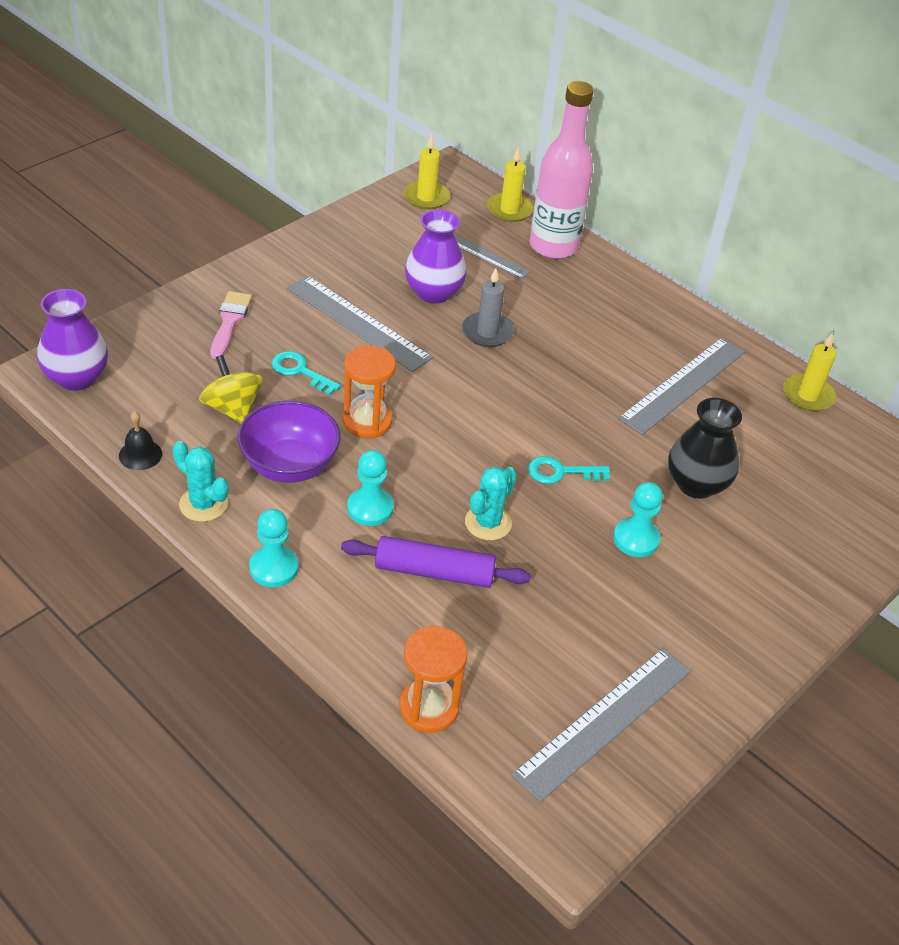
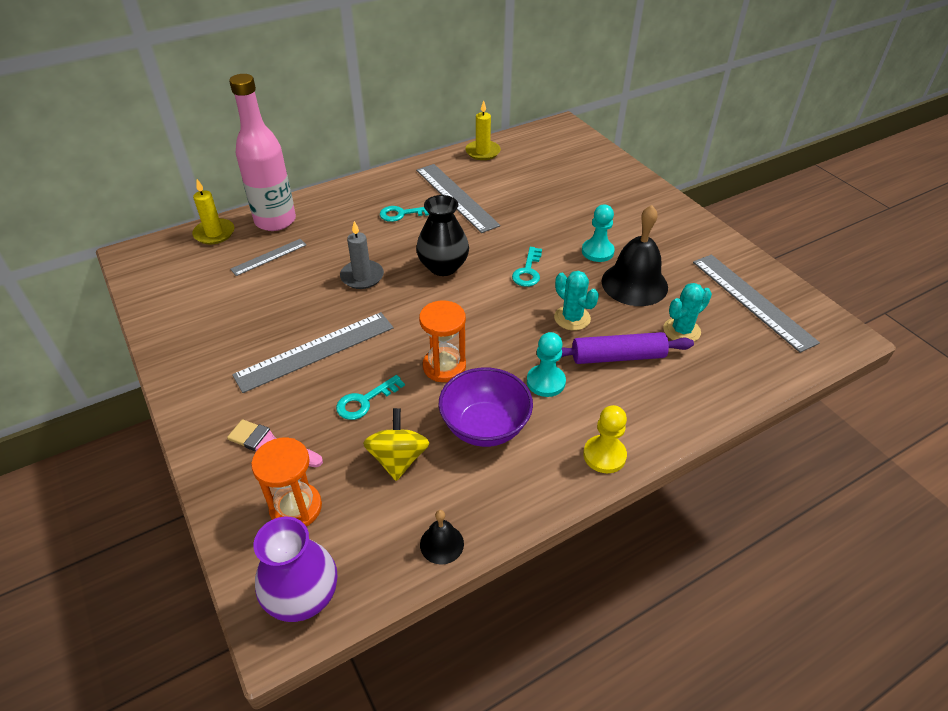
camera: 70 degrees left, 0 degrees up
turquoise cactus [173,441,228,522] -> turquoise cactus moved to [663,283,712,342]
yellow spinning top [199,355,263,423] -> yellow spinning top turned 105 degrees clockwise [363,408,429,481]
turquoise pawn [249,509,298,587] -> yellow pawn [583,405,627,473]
purple rolling pin [341,536,531,588] -> purple rolling pin turned 60 degrees clockwise [562,332,694,364]
orange hourglass [399,626,467,733] -> orange hourglass moved to [251,437,322,526]
yellow candle [404,134,450,209] -> none
purple vase [405,209,467,304] -> none
black vase [668,398,742,499] -> black vase moved to [416,195,469,276]
none -> turquoise key [380,206,429,222]
none -> black bell [601,205,668,306]

